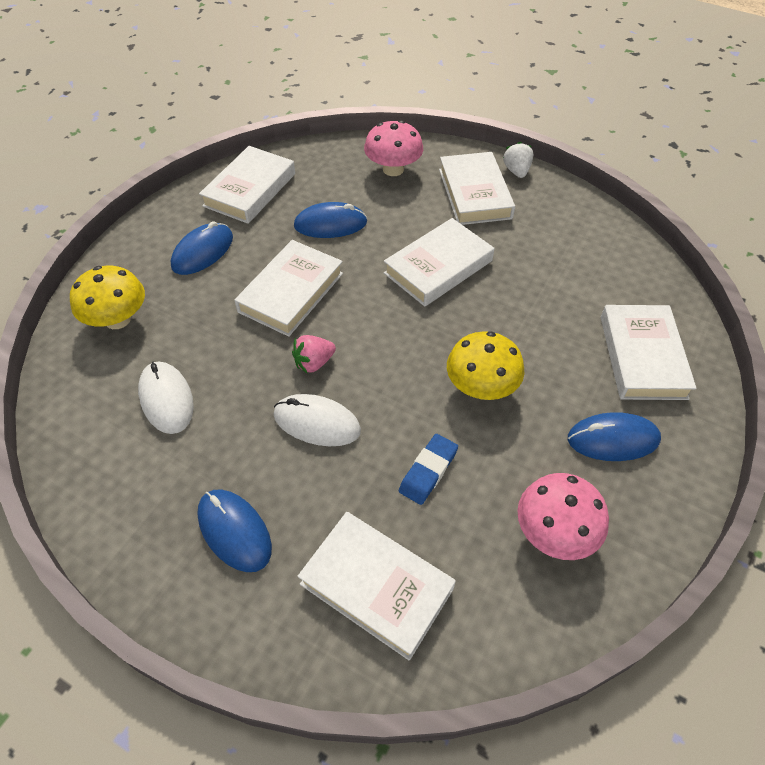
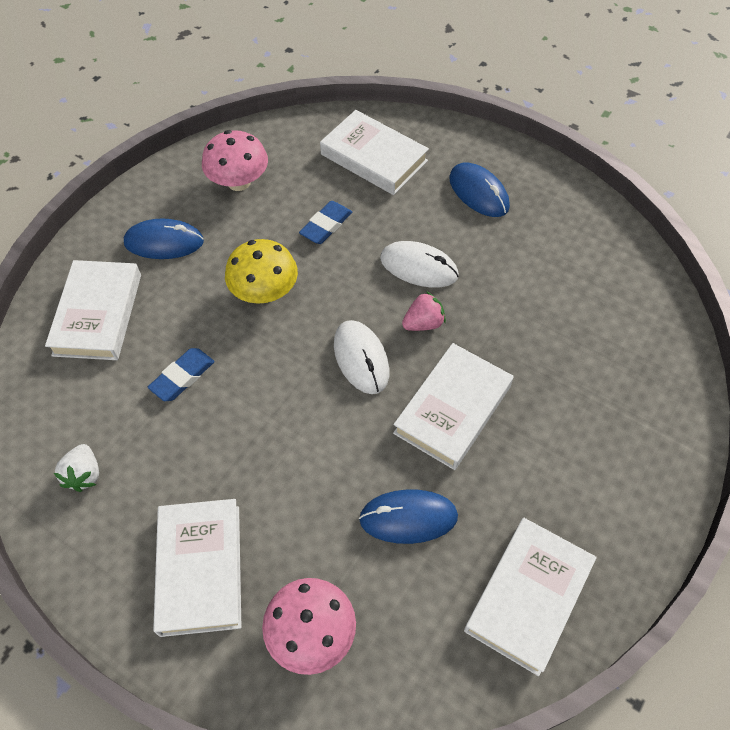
camera: 175 degrees left, 5 degrees up
yellow mushroom [70,266,145,329] -> none
white mouse [138,361,194,434] -> white mouse moved to [334,320,389,394]
blue mouse [171,221,233,275] -> none
white book [384,218,495,307] -> none
white strawberry [503,142,533,178] -> white strawberry moved to [54,444,99,492]
none -> blue eraser [148,348,215,401]

